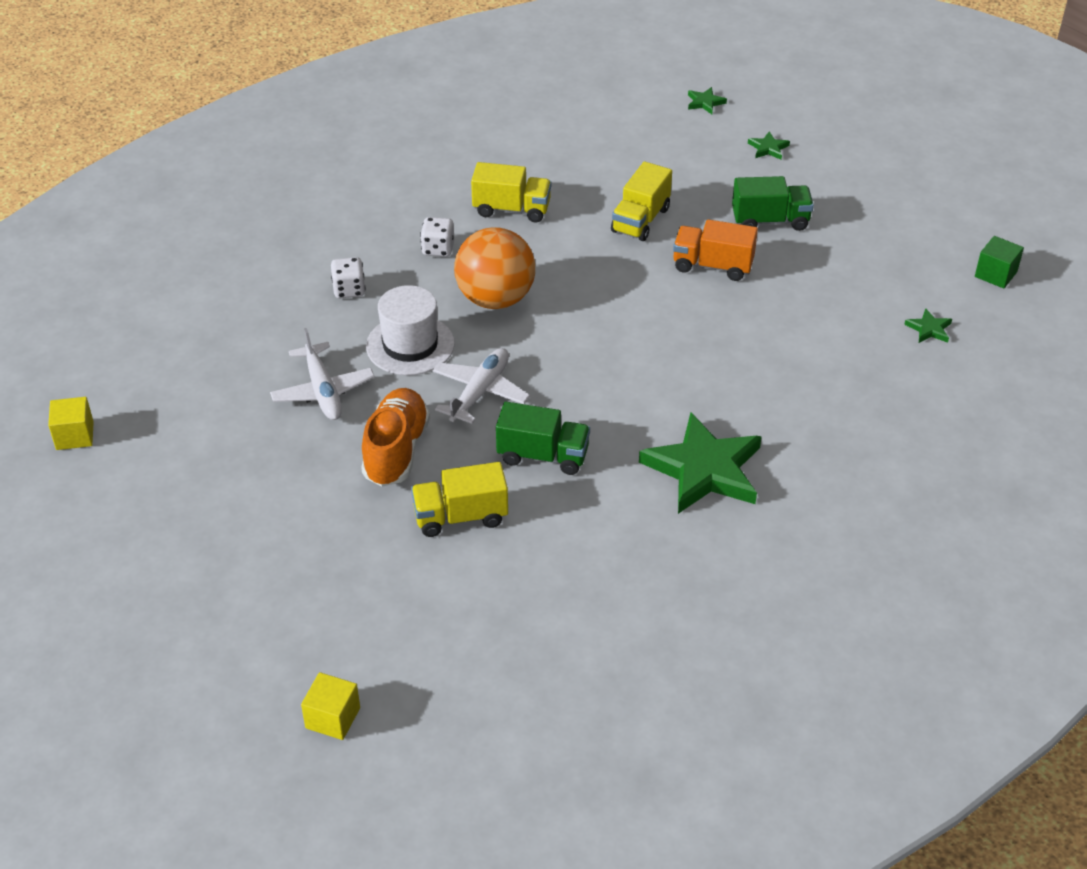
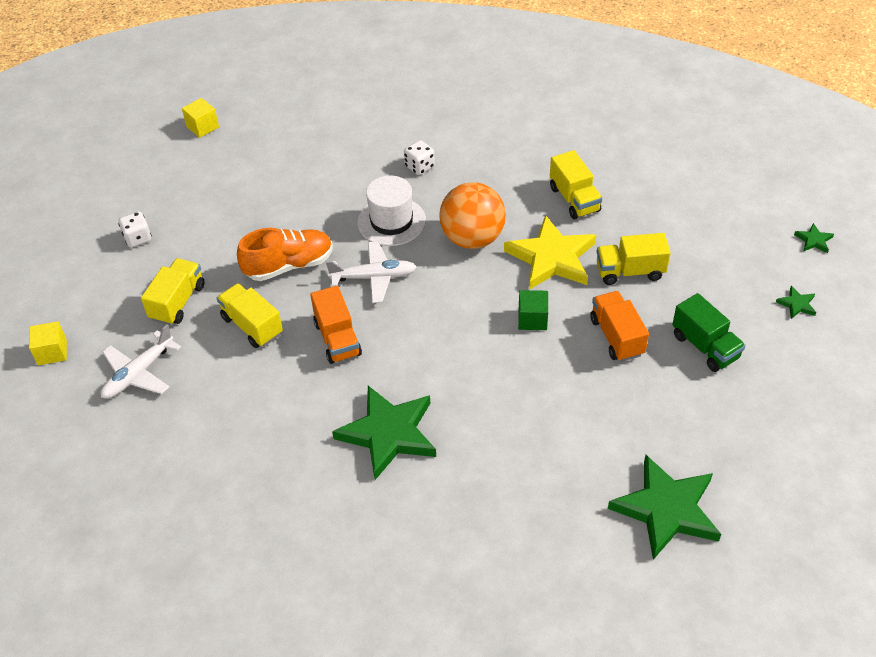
camera: 60 degrees right, 5 degrees up
white plane [270,328,375,420] -> white plane moved to [101,324,181,399]
white dice [420,217,454,257] -> white dice moved to [118,212,152,248]
green truck [496,402,590,475] -> orange truck [310,286,362,364]
green star [904,308,952,343] -> green star [608,455,721,560], size x2.43
green cube [975,236,1024,288] -> green cube moved to [518,290,548,330]
none -> yellow truck [141,258,204,325]
none -> yellow star [504,215,596,290]

